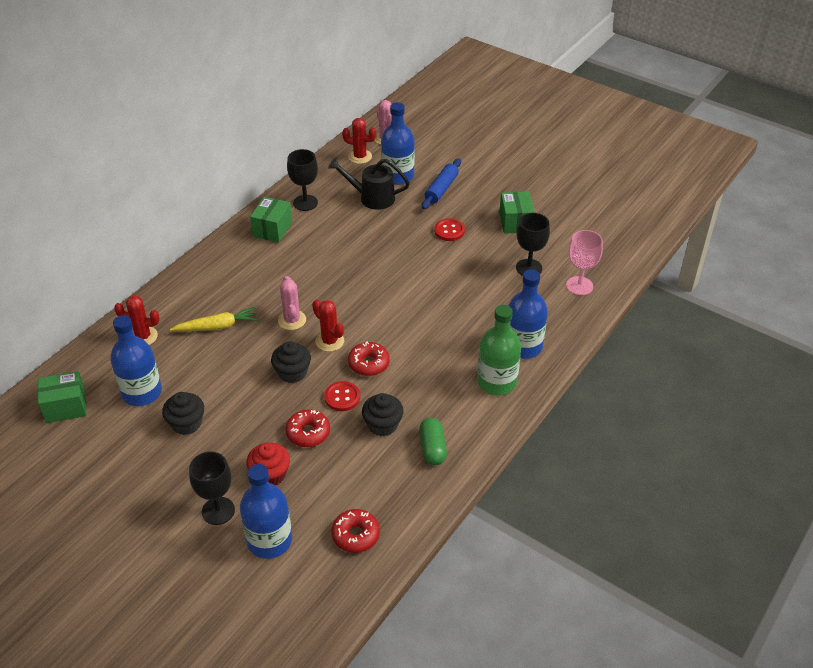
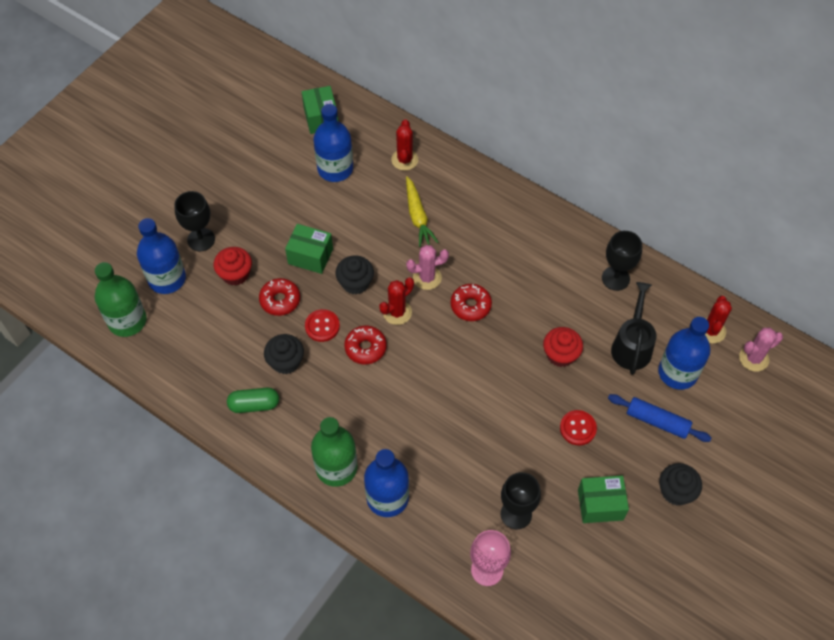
camera: 90 degrees right, 15 degrees up
black cupcake [162,392,204,435] -> black cupcake moved to [659,463,702,506]
green box [250,197,292,243] -> green box moved to [285,224,333,274]
red donut [331,509,380,553] -> red donut moved to [451,284,492,321]
none -> green bottle [95,262,147,337]
none -> red cupcake [543,327,583,367]

